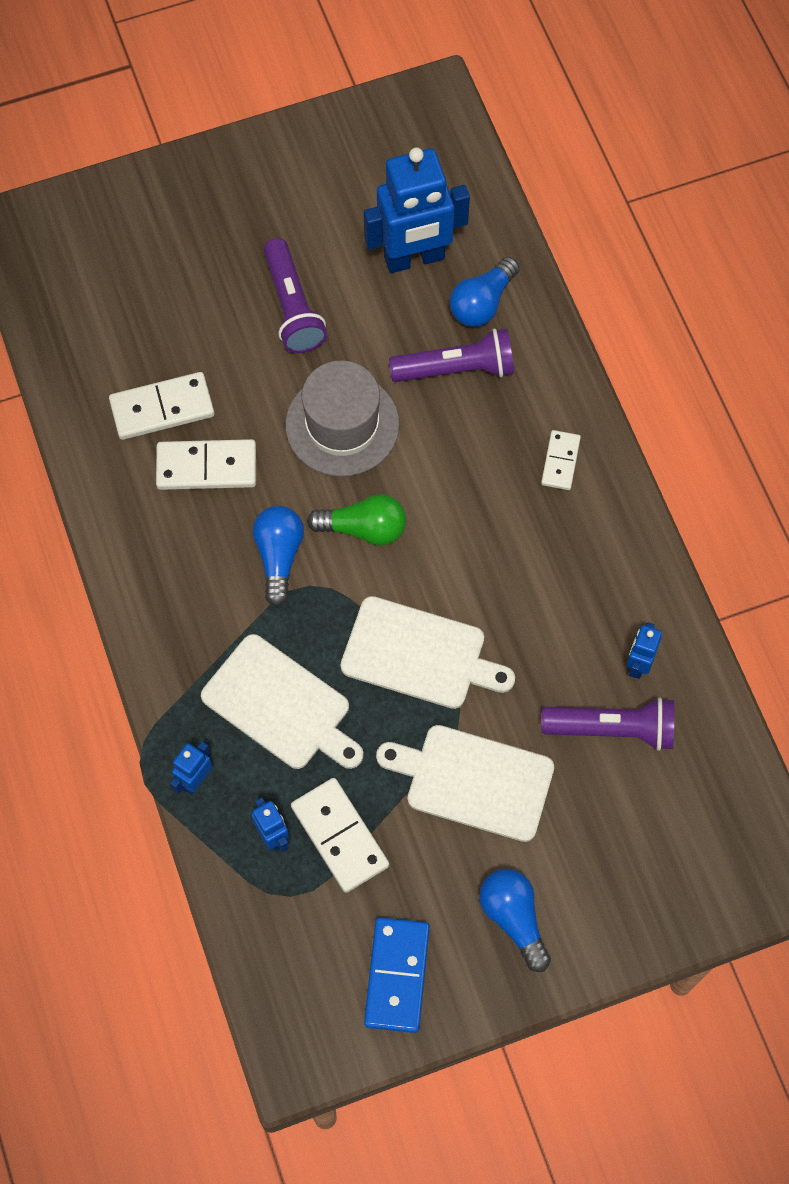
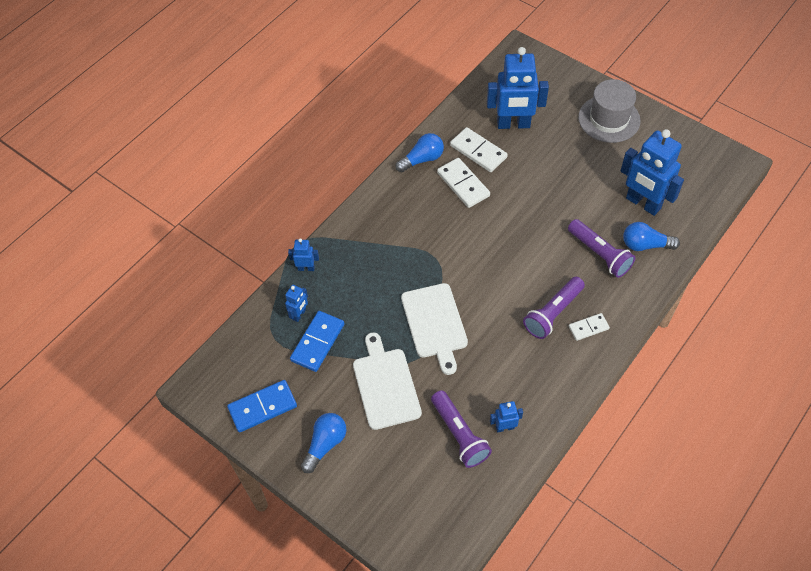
camera: 60 degrees right, 10 degrees down
white cutting board [201,634,364,769] -> none
blue light bulb [253,506,304,607] -> blue light bulb moved to [395,133,444,172]
purple flashlight [264,238,327,353] -> purple flashlight moved to [523,277,585,339]
grey hat [285,361,399,476] -> grey hat moved to [578,79,641,143]
white domino [291,778,389,893] -> blue domino [290,311,344,372]
green light bulb [307,494,406,545] -> none
none -> blue robot [487,47,549,129]

